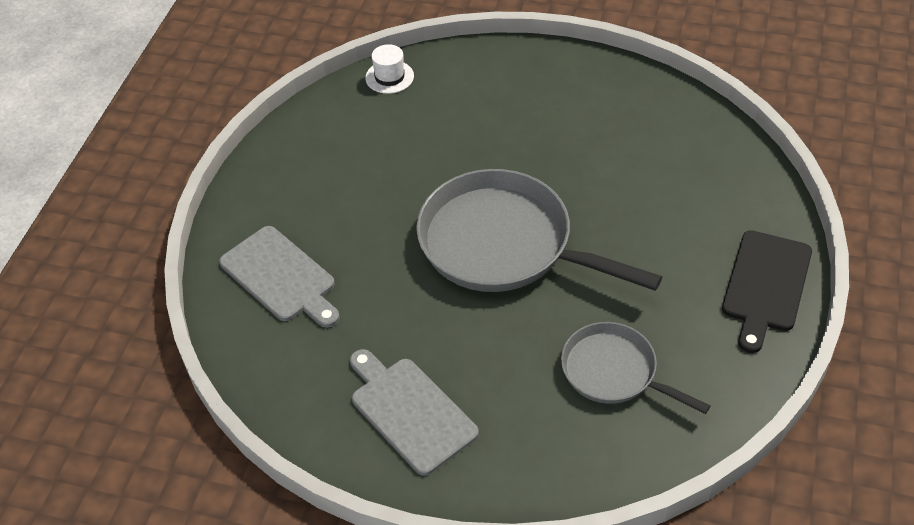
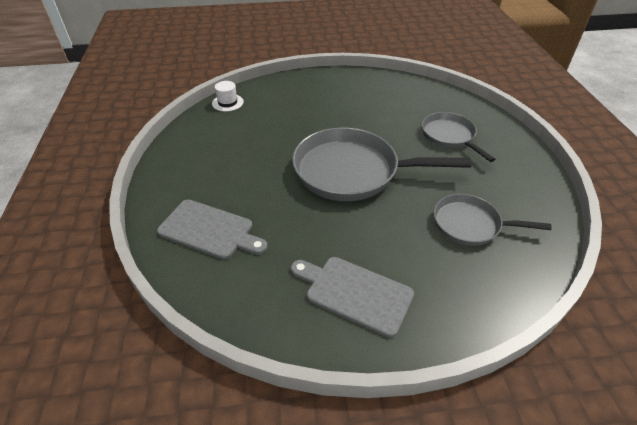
camera: 25 degrees left, 5 degrees down
black cutting board [722,230,812,353] -> none
none -> grey pan [422,112,495,162]

